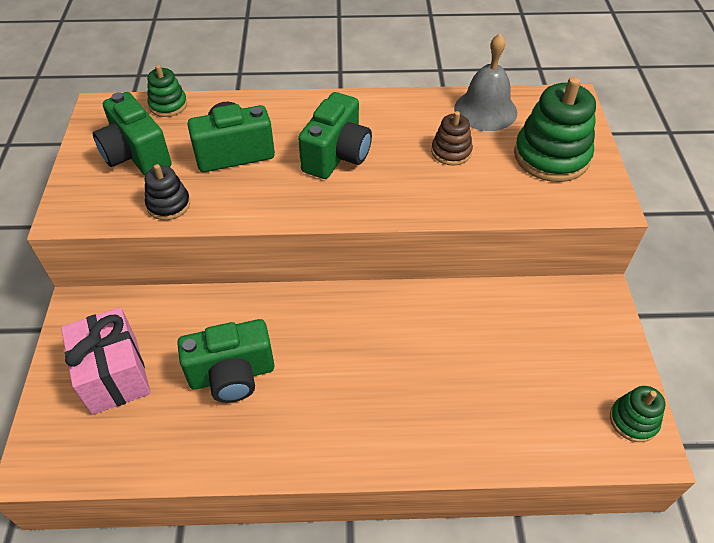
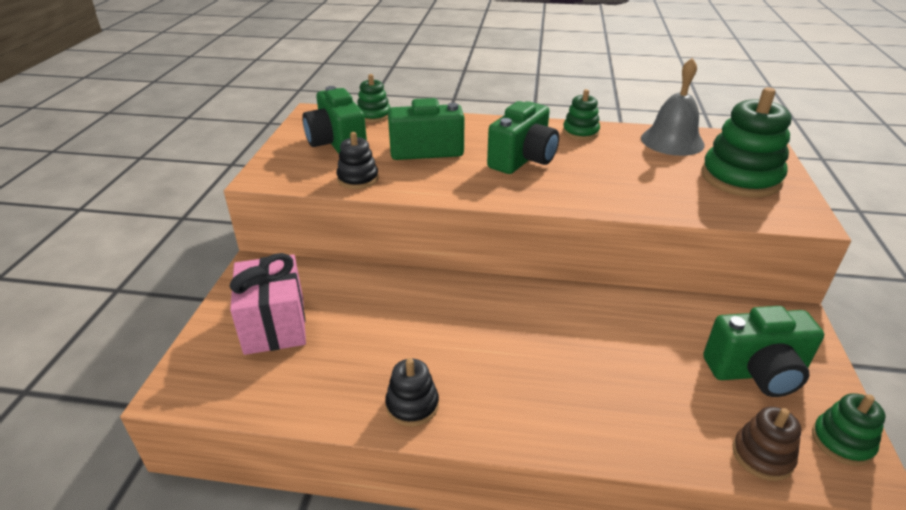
camera: 10 degrees right, 15 degrees down
green camera [177,319,274,403] -> green camera moved to [703,306,824,397]
brown stacking toy [431,111,473,166] -> brown stacking toy moved to [733,407,801,481]
none -> black stacking toy [385,358,439,426]
none -> green stacking toy [563,89,600,140]

